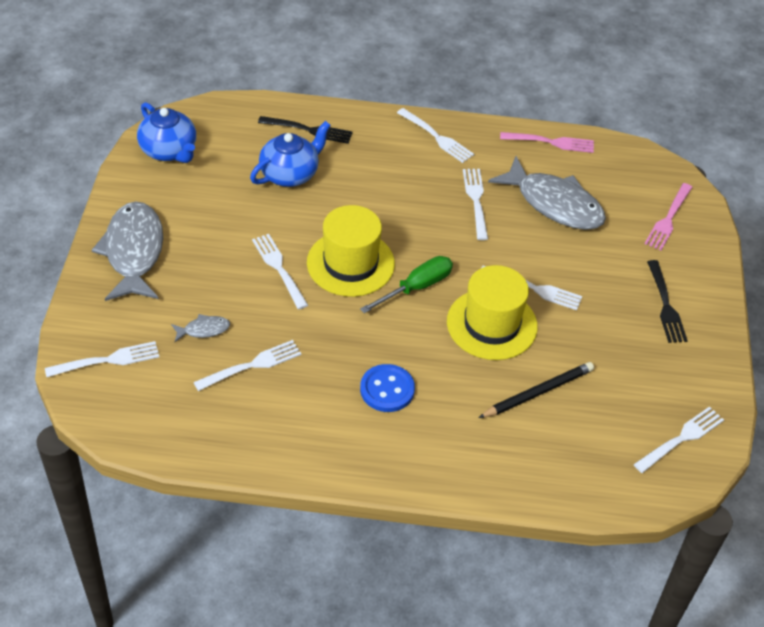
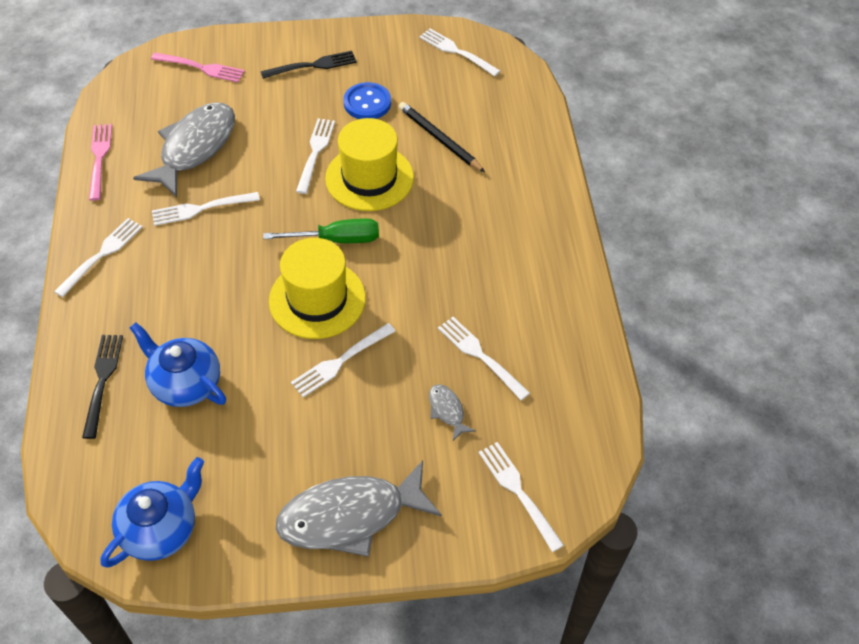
camera: 100 degrees left, 5 degrees up
green screwdriver [360,256,453,313] -> green screwdriver turned 135 degrees clockwise [263,218,379,243]
blue button [360,364,415,412] -> blue button moved to [343,82,391,119]

